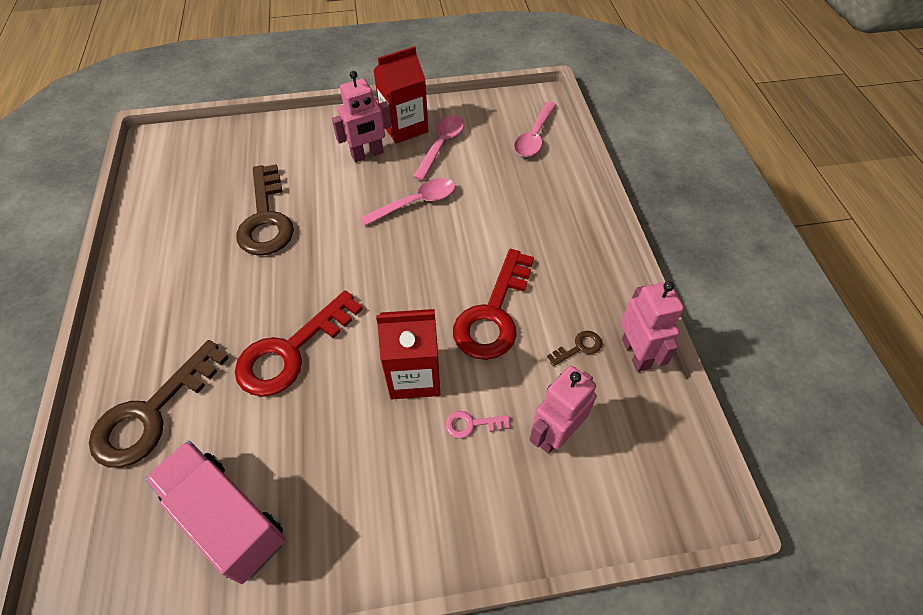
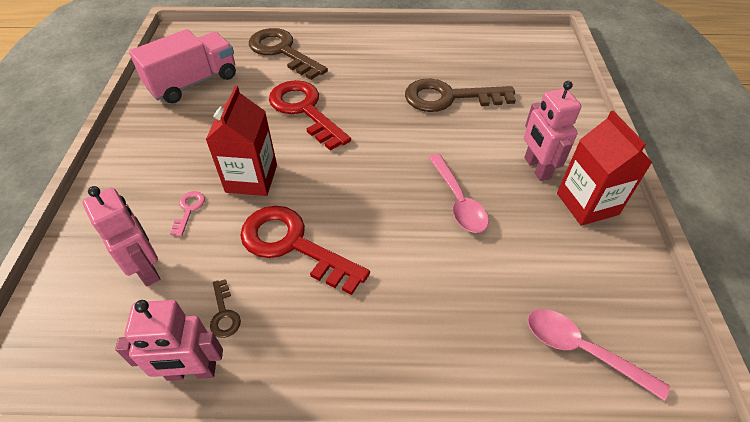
camera: 100 degrees right, 5 degrees down
pink spoon [413,115,464,181] -> none

